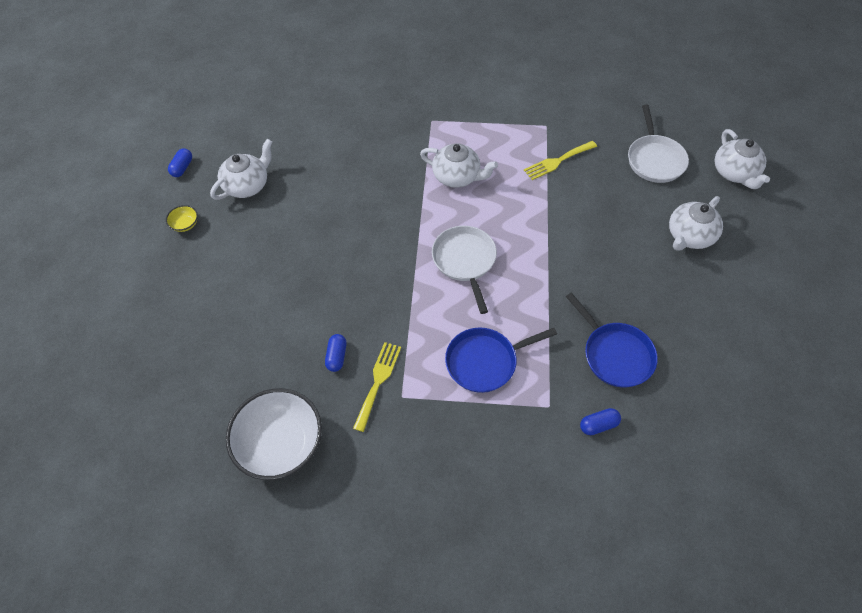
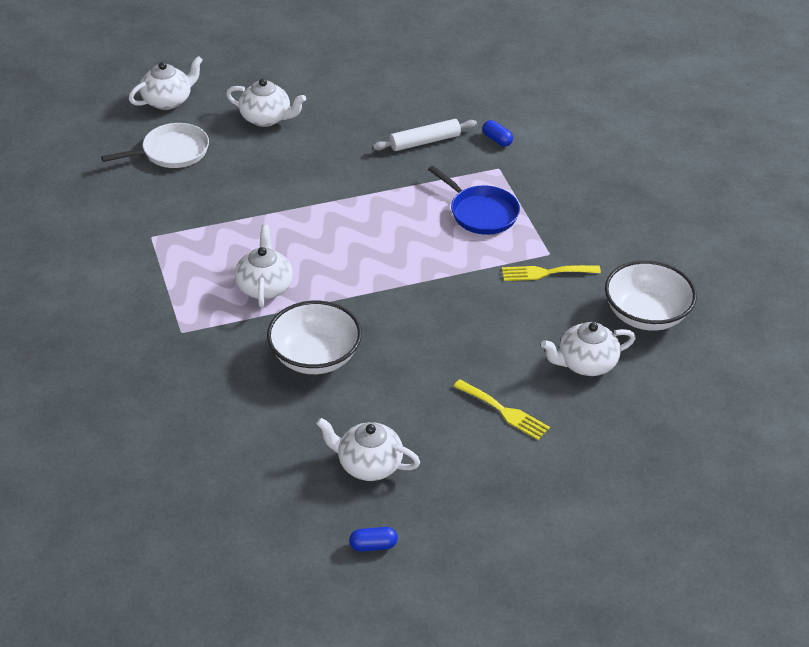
camera: 115 degrees left, 15 degrees down
yellow bowl [166,205,198,232] -> none
blue capsule [325,334,347,372] -> none
white pan [432,226,497,314] -> none
yellow fork [524,141,597,180] -> yellow fork moved to [453,380,550,440]
blue pan [566,293,658,388] -> white rolling pin [373,119,477,151]
none -> white bowl [267,301,362,374]
none -> white teapot [541,322,636,376]

